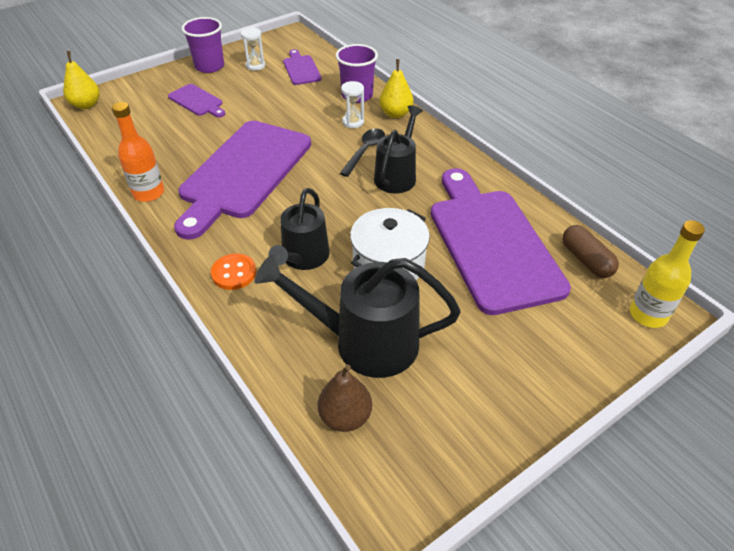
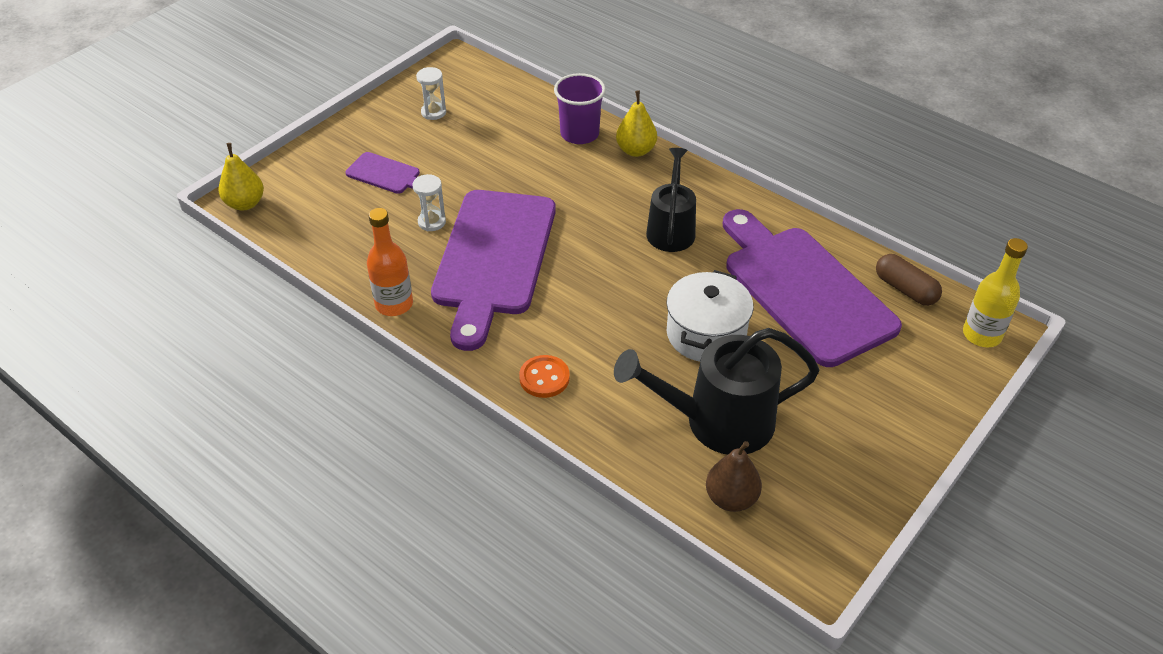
camera: 15 degrees left, 0 degrees up
purple cup [182,17,224,73] -> none
black watering can [268,188,330,270] -> none
purple cutting board [283,49,321,85] -> none
black spoon [340,128,385,177] -> none
white hourglass [341,81,364,128] -> white hourglass moved to [412,174,446,231]

